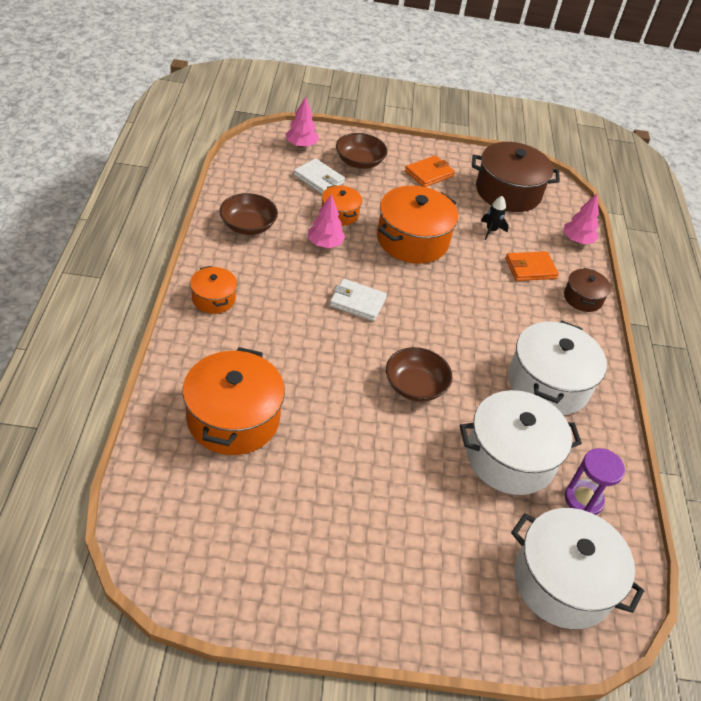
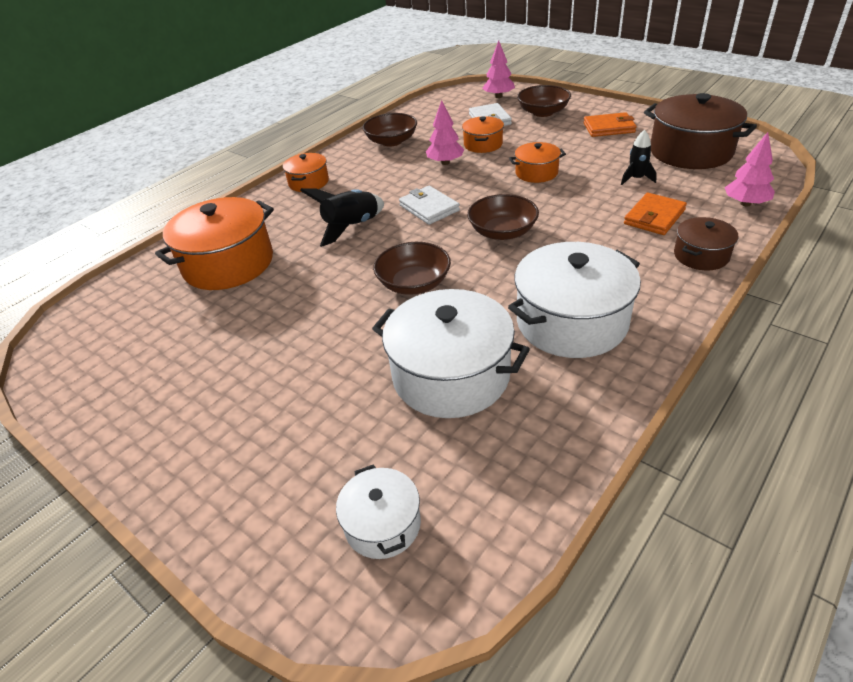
camera: 45 degrees right, 5 degrees down
orange pot [377,186,458,264] -> orange pot [509,142,566,183], size x0.53
orange wallet [505,251,559,281] -> orange wallet turned 75 degrees counterclockwise [624,193,687,235]
white pot [511,508,644,629] -> white pot [336,464,421,559], size x0.53
purple hourglass [565,448,625,515] -> none
none -> black rocket [300,188,384,247]
none -> brown bowl [467,194,539,240]

